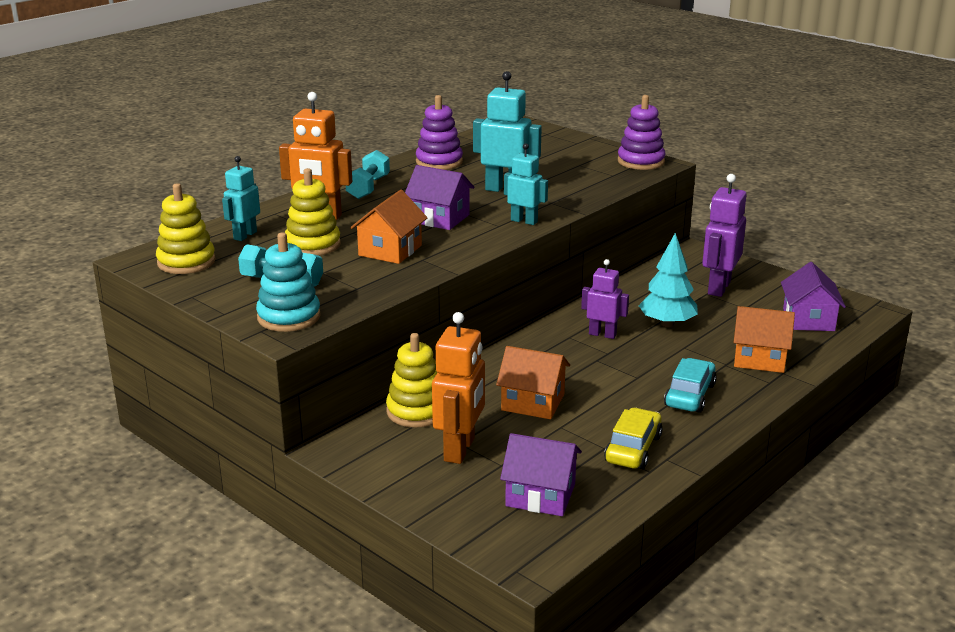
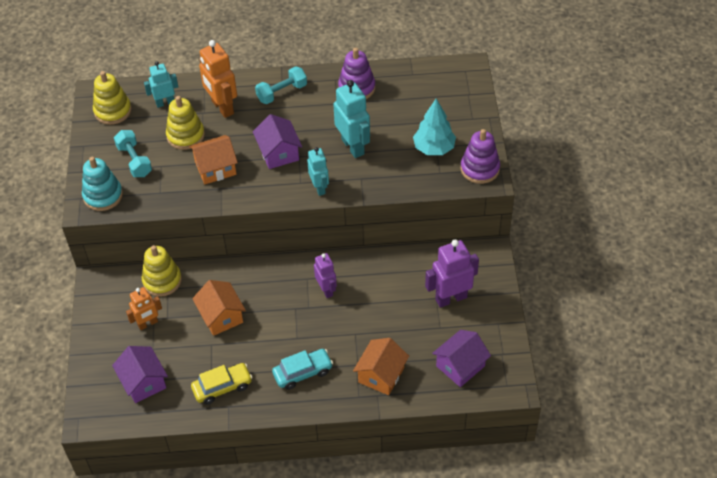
camera: 45 degrees right, 25 degrees up
orange robot [432,312,485,464] -> orange robot [126,287,162,330], size x0.63
turquoise tree [639,233,698,327] -> turquoise tree moved to [413,99,456,155]
orange house [734,306,795,373] -> orange house turned 60 degrees clockwise [353,338,409,395]

